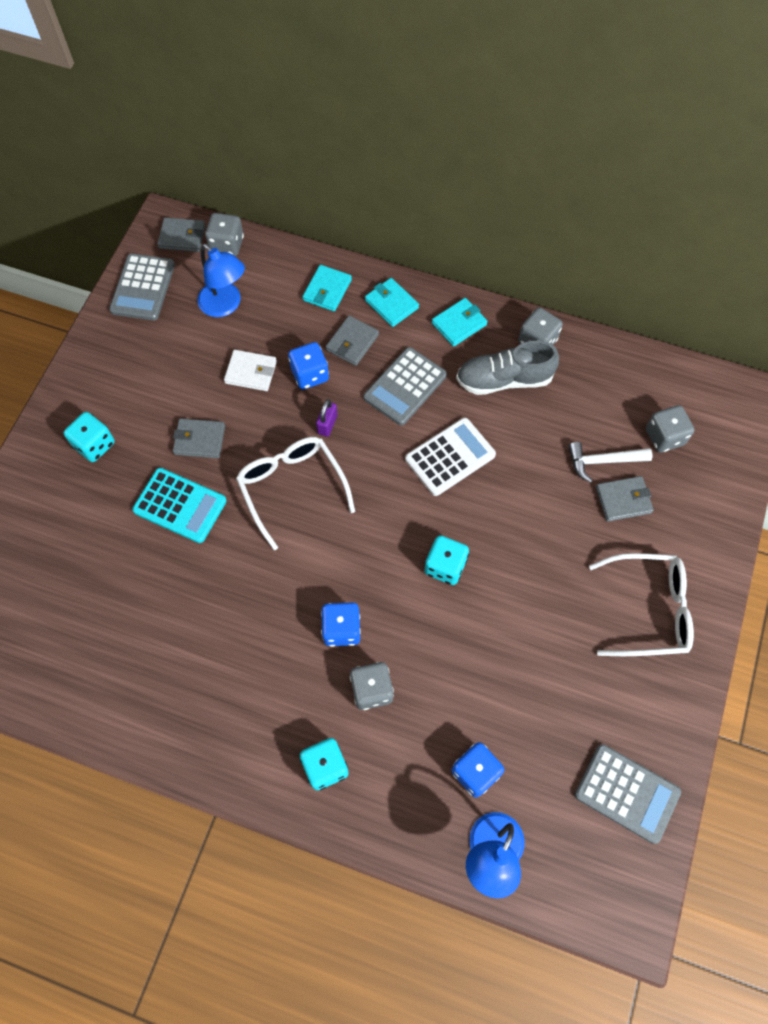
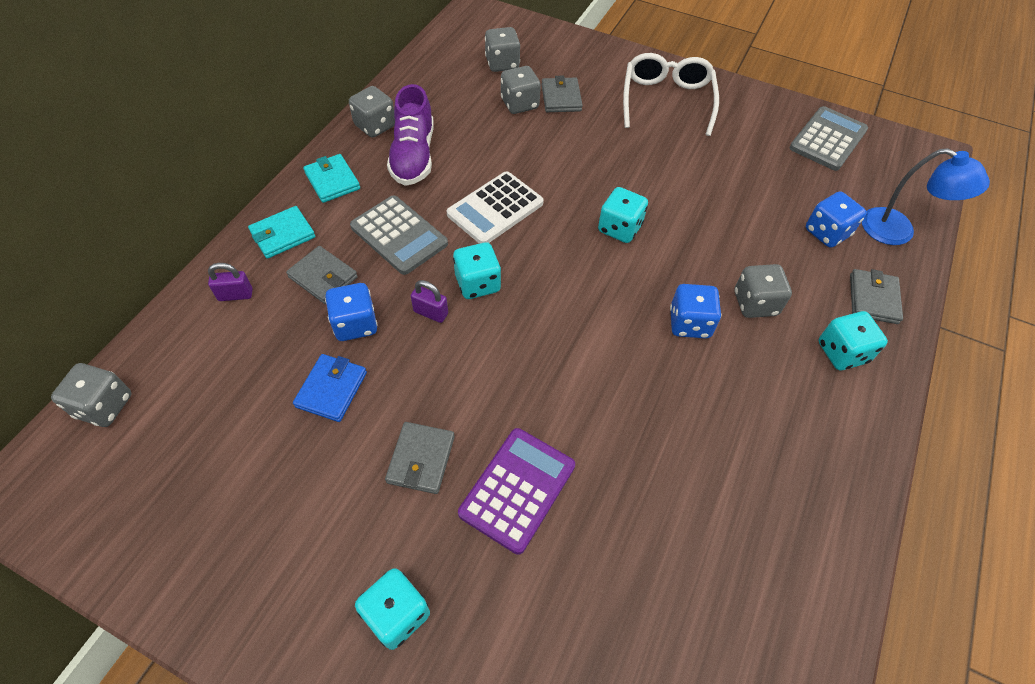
camera: 85 degrees left, 10 degrees down
grey calculator [109,253,175,321] -> none
turquoise calculator [132,468,227,543] -> purple calculator [458,428,575,555]
grey wallet [157,217,206,252] -> grey wallet moved to [850,269,903,324]
blue lamp [197,244,245,317] -> none
white wallet [224,350,277,391] -> blue wallet [293,354,367,422]
white glasses [236,437,355,550] -> none
turquoise wallet [302,265,352,312] -> purple padlock [208,263,253,301]
white calculator [405,418,496,496] -> white calculator turned 105 degrees counterclockwise [447,171,544,244]
grey shoe [456,341,559,395] -> purple shoe [387,84,434,186]
white hammer [568,442,652,483] -> grey dice [501,66,541,114]
none -> turquoise dice [453,242,501,299]

